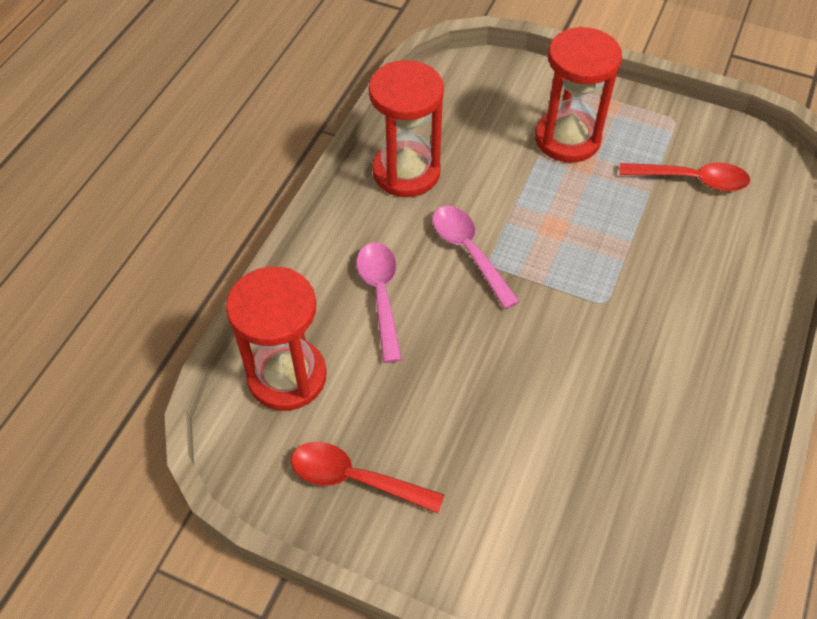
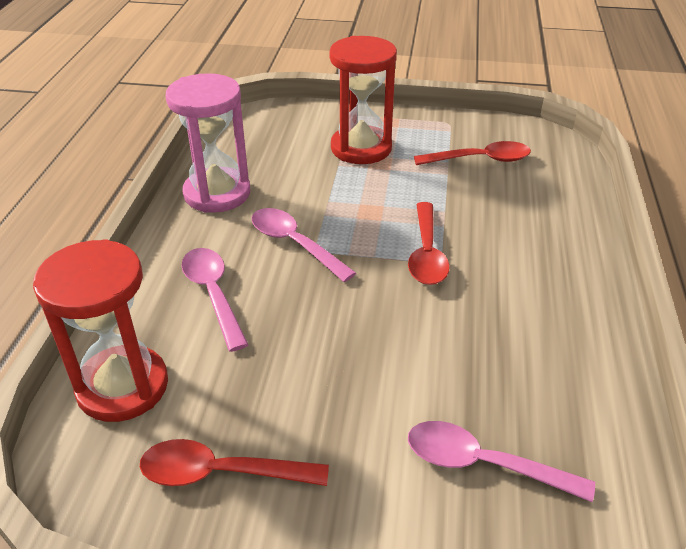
camera: 15 degrees left, 15 degrees down
red hourglass [369,60,444,197] -> pink hourglass [166,73,251,213]
none -> red spoon [408,202,450,285]
none -> pink spoon [408,421,595,502]

